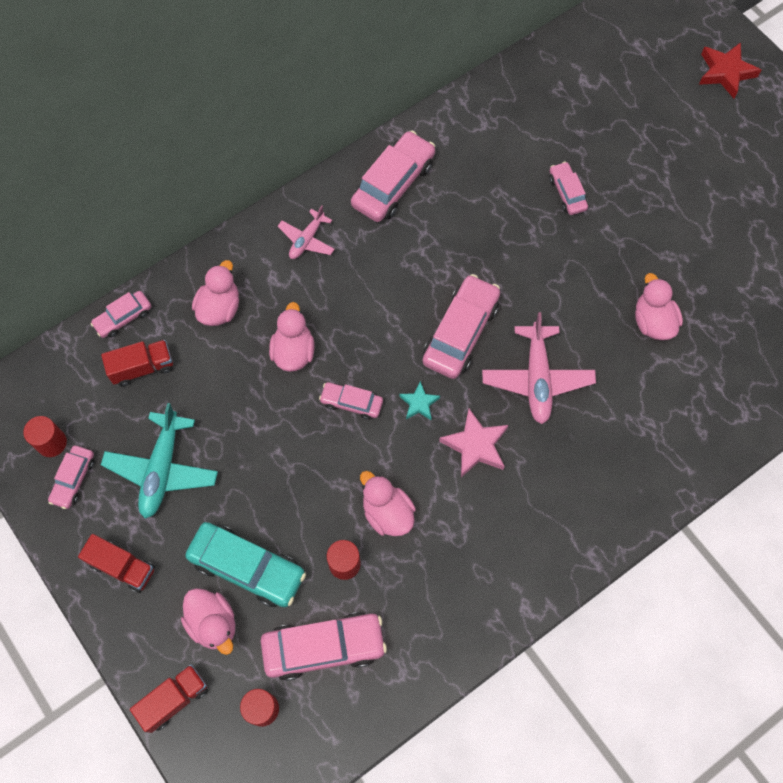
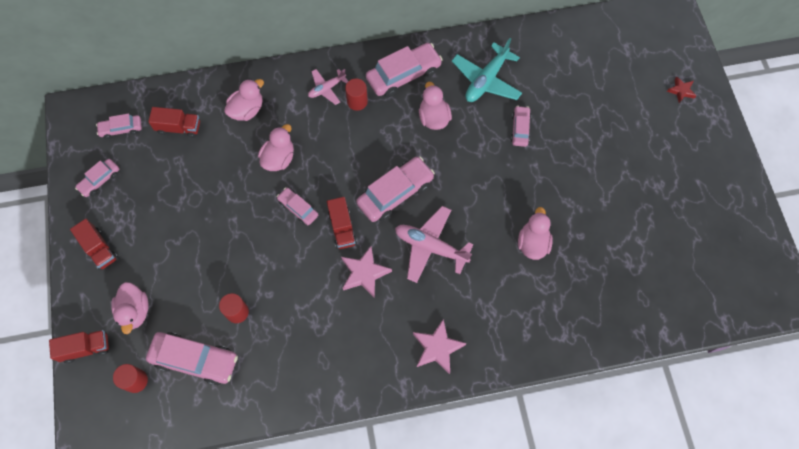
camera: 25 degrees right, 0 degrees up
red cylinder [23,416,67,457] -> red cylinder moved to [345,78,368,111]
pink car [90,291,151,338] -> pink car moved to [96,113,142,139]
turquoise plane [101,403,218,518] -> turquoise plane moved to [452,38,522,102]
turquoise car [185,522,306,607] -> none
pink duck [360,471,416,536] -> pink duck moved to [419,82,452,130]
turquoise star [399,381,440,420] -> red truck [327,197,357,249]
pink plane [482,312,596,424] -> pink plane turned 90 degrees clockwise [395,206,474,283]
red star [699,42,761,99] -> red star [667,76,696,103], size x0.59
none -> pink star [413,319,466,374]

